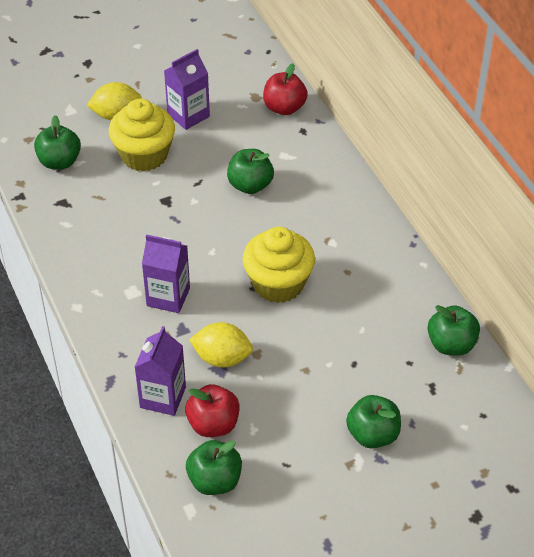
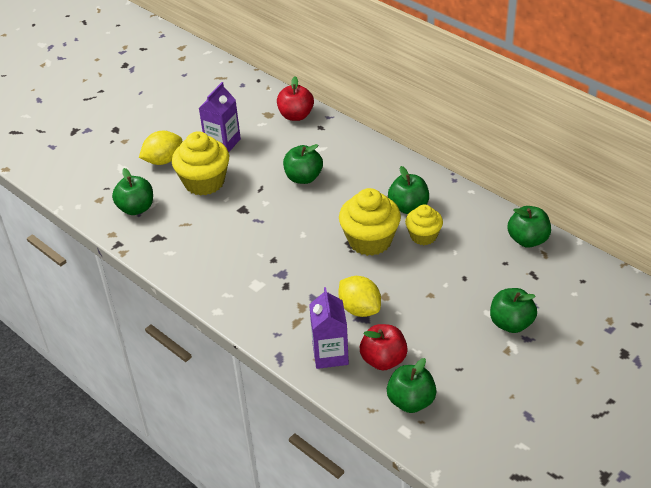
camera: 20 degrees left, 5 degrees down
purple carton [142,234,190,313] -> none
yellow lemon [189,322,253,368] -> yellow lemon turned 60 degrees clockwise [338,276,381,317]
none -> green apple [388,166,429,214]
none -> yellow cupcake [405,204,443,245]

